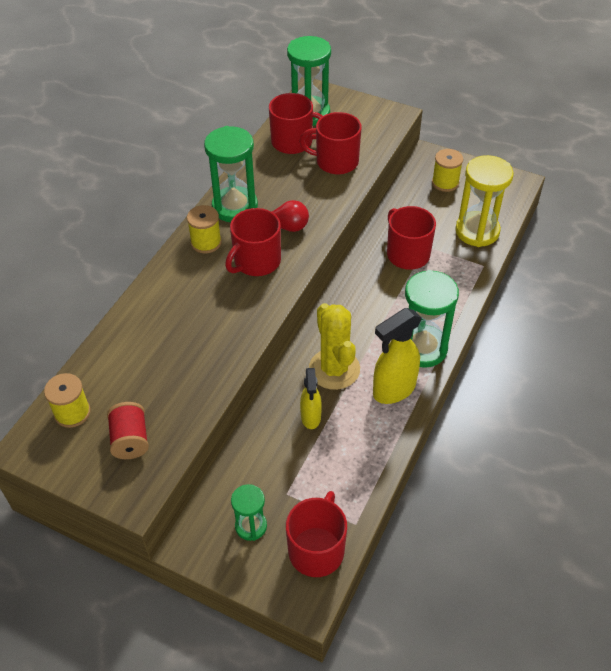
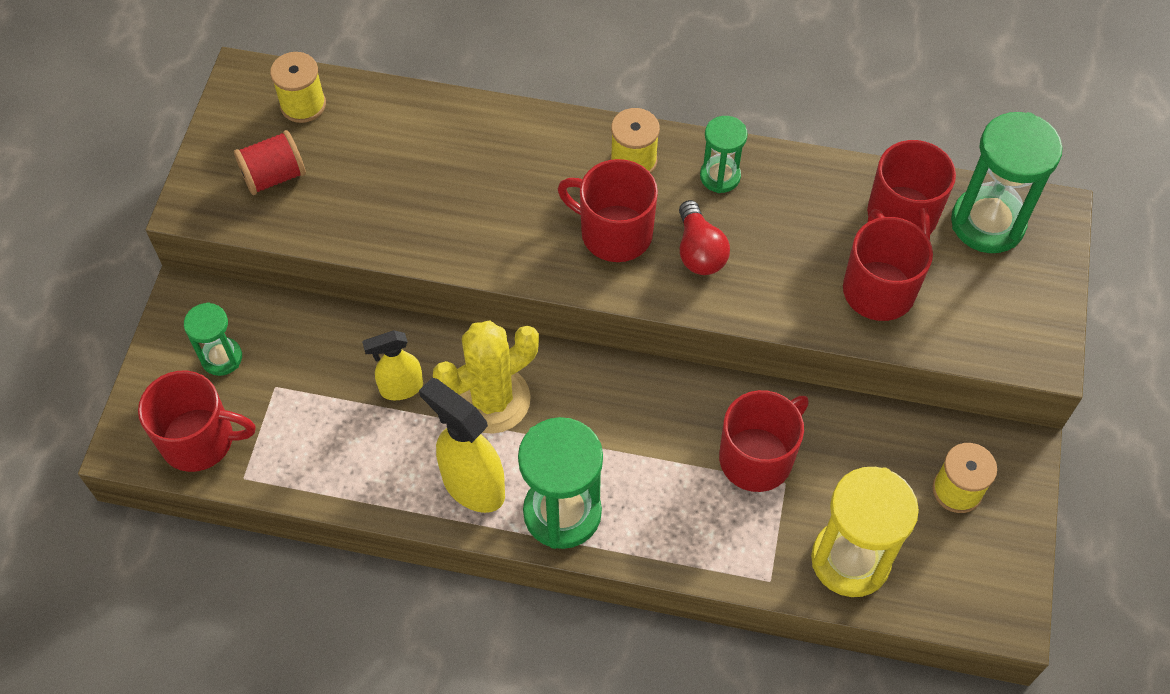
camera: 75 degrees right, 10 degrees up
green hourglass [204,126,258,222] -> green hourglass [700,116,748,193], size x0.56

